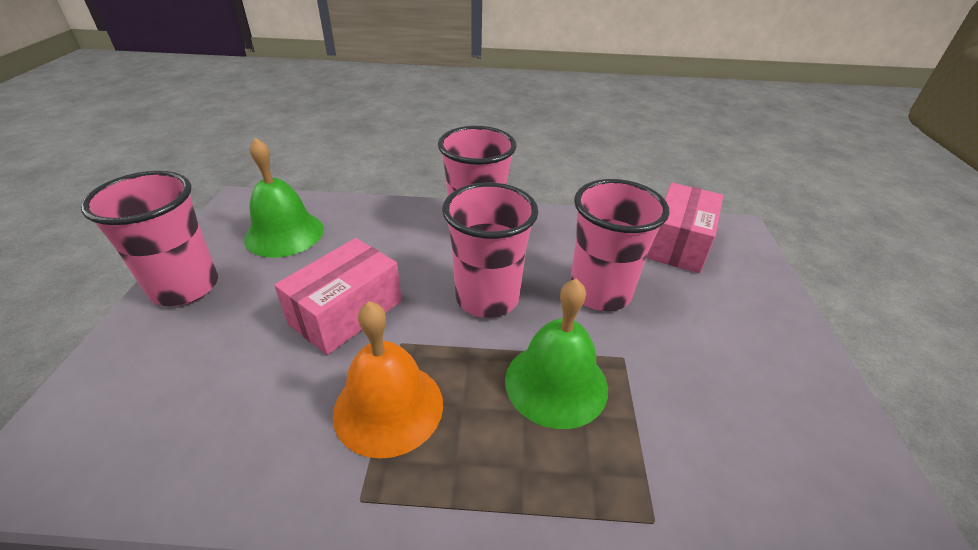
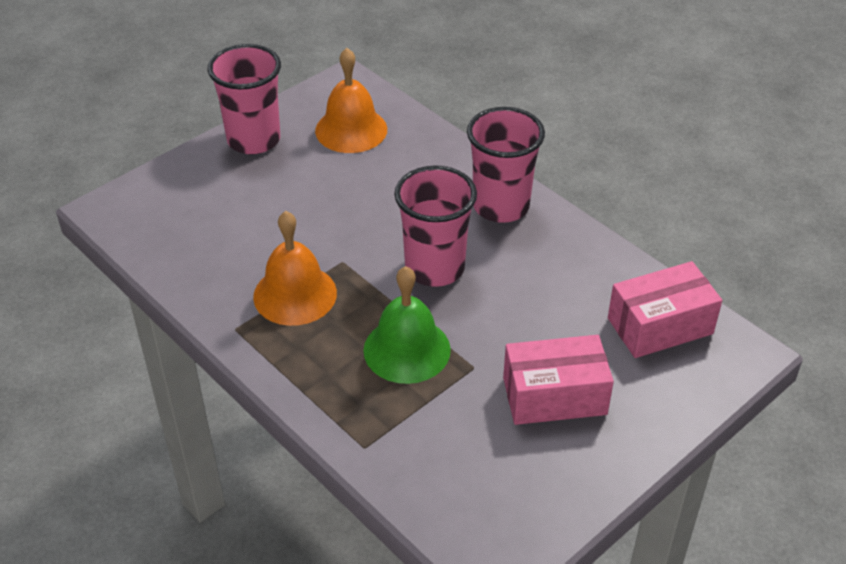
camera: 45 degrees right, 5 degrees up
green bell [244,138,324,258] -> orange bell [315,48,387,153]
pink box [274,238,402,355] -> pink box moved to [503,335,614,425]
pink cup [570,179,670,311] -> none

